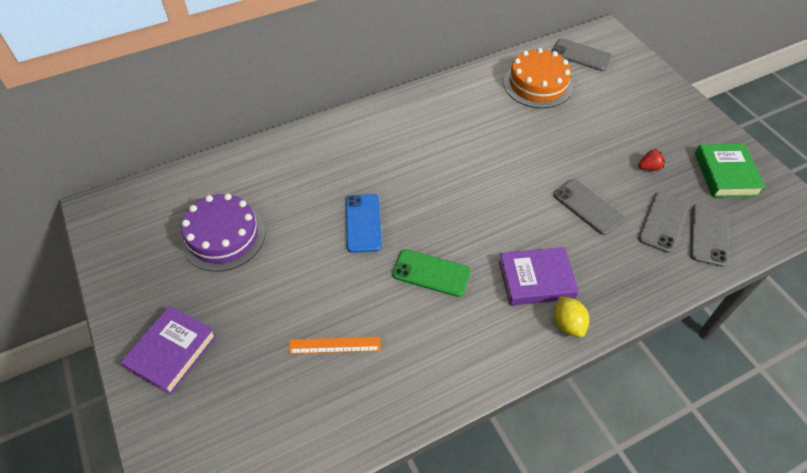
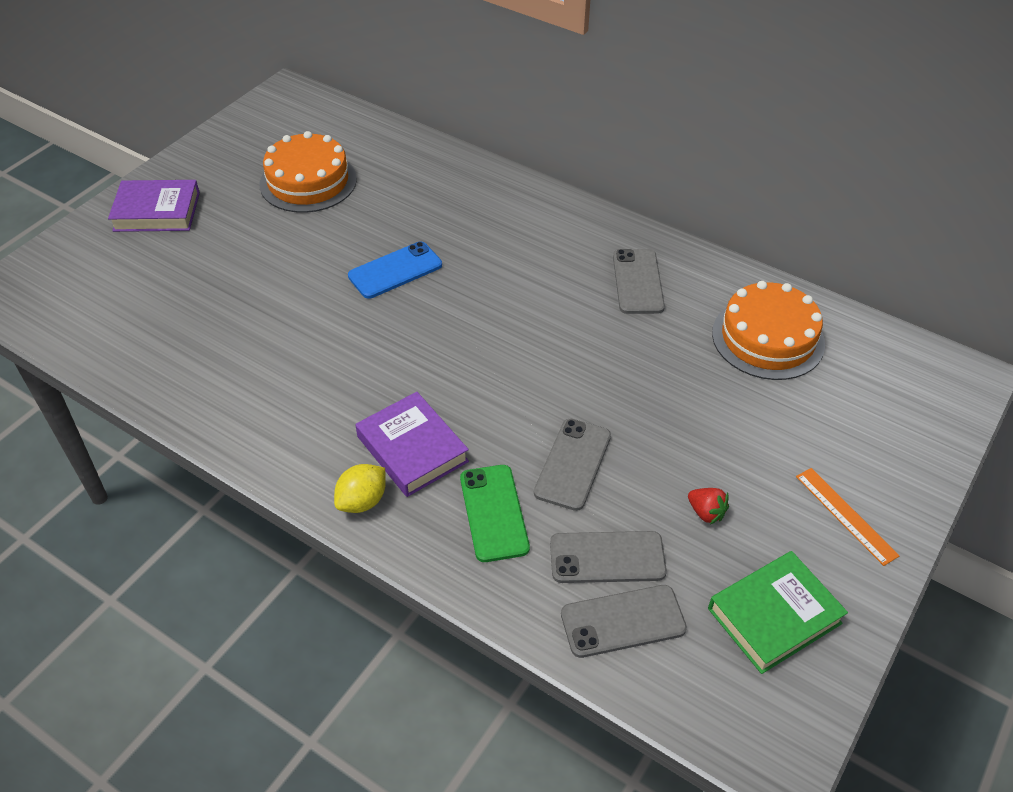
camera: 60 degrees right, 5 degrees down
purple cake [181,193,265,272] -> orange cake [259,131,357,213]
orange ruler [289,337,381,354] -> orange ruler moved to [796,468,899,566]
green phone [392,249,471,297] -> green phone moved to [460,465,530,562]
grey phone [551,38,612,71] -> grey phone moved to [613,249,665,314]

